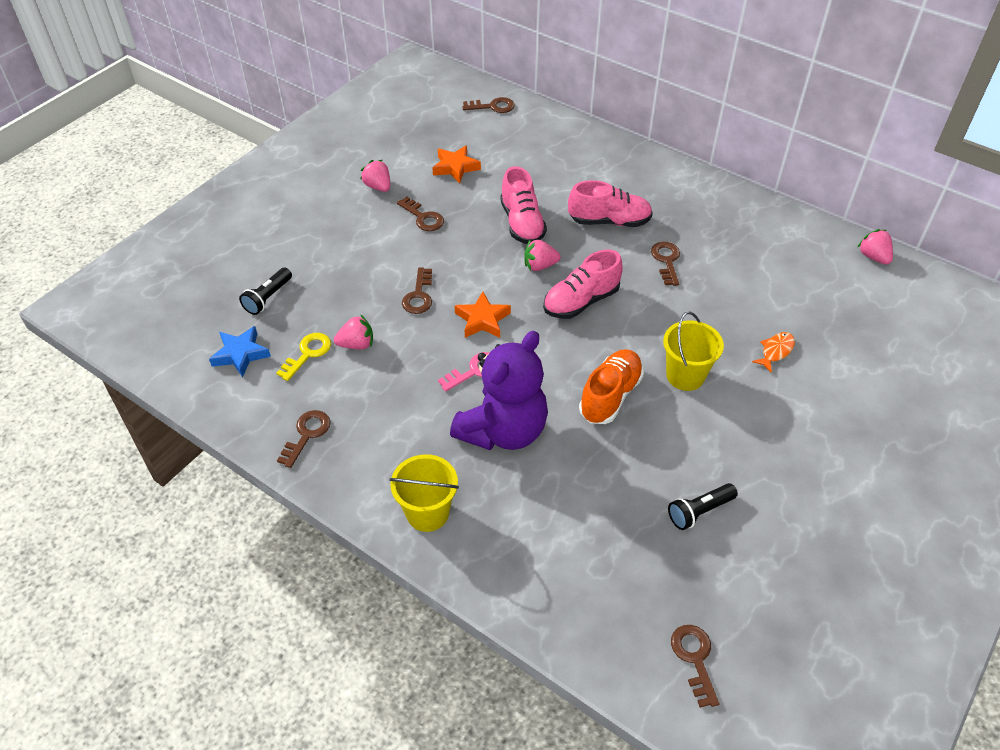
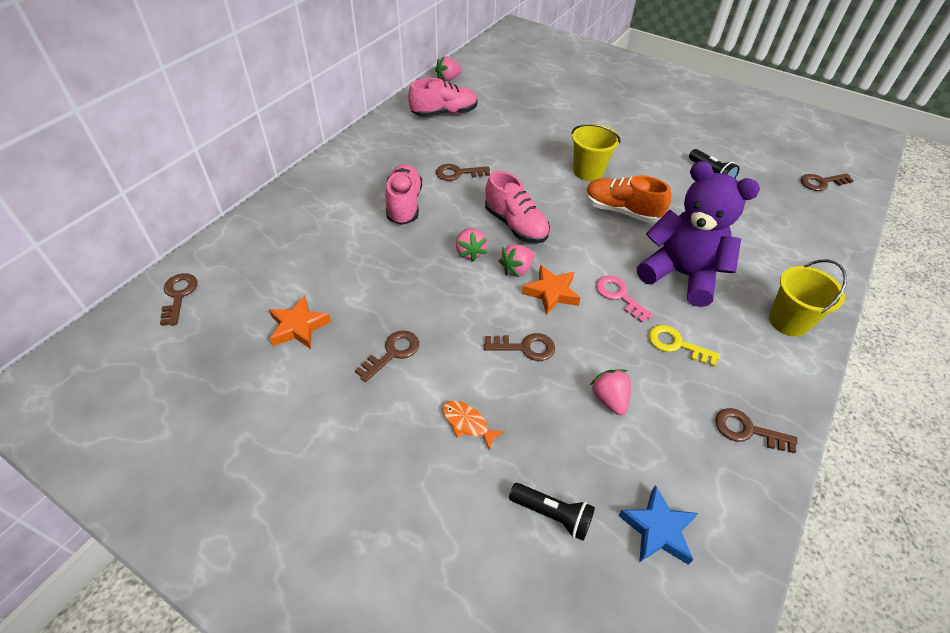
camera: 95 degrees left, 0 degrees up
yellow key [276,333,331,381] -> yellow key moved to [649,325,720,367]
pink strawberry [360,160,390,192] -> pink strawberry moved to [499,244,535,277]
pink shoe [500,166,547,244] -> pink shoe moved to [408,78,478,117]
orange fish [752,332,795,373] -> orange fish moved to [442,401,505,451]

